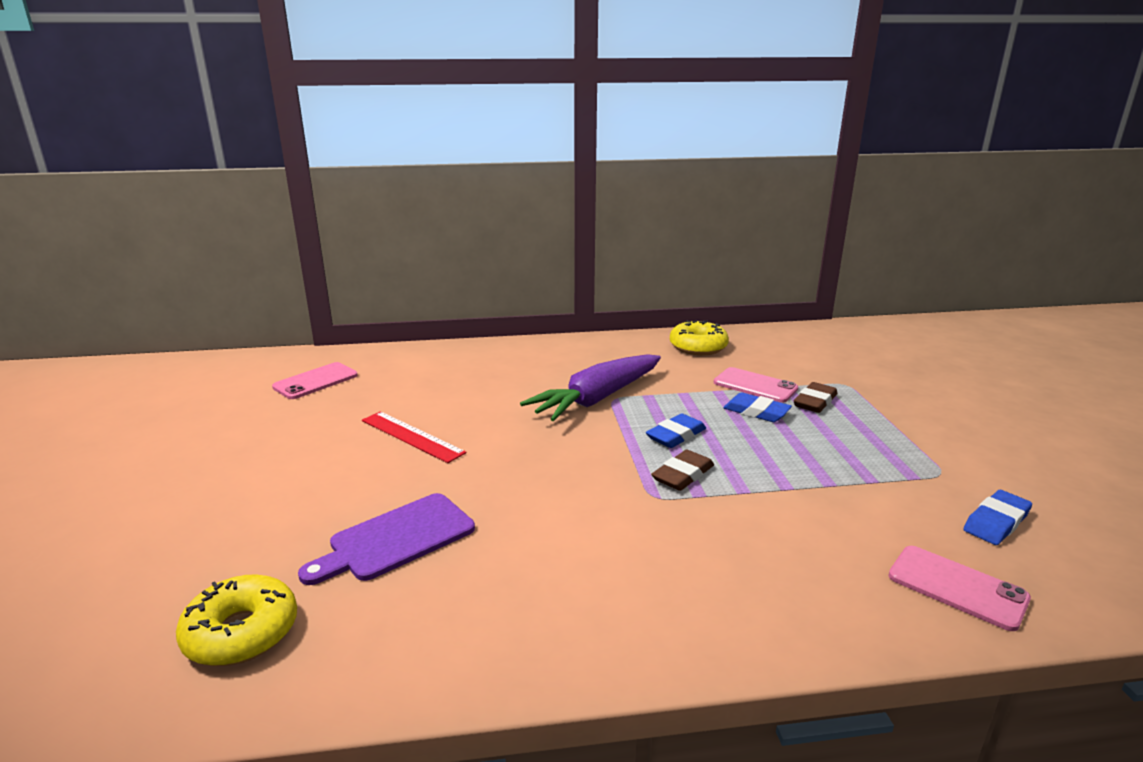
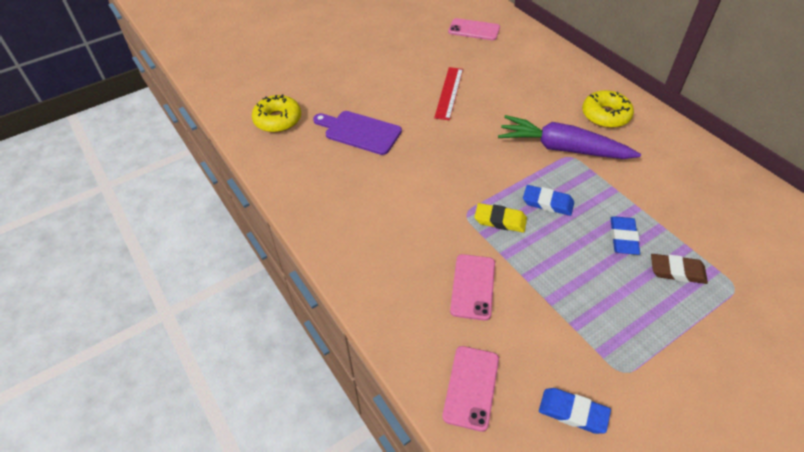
camera: 65 degrees right, 25 degrees up
brown eraser [651,449,714,491] -> yellow eraser [475,203,527,233]
yellow donut [670,320,729,355] -> yellow donut moved to [582,90,634,128]
pink phone [714,367,798,403] -> pink phone moved to [450,254,495,321]

